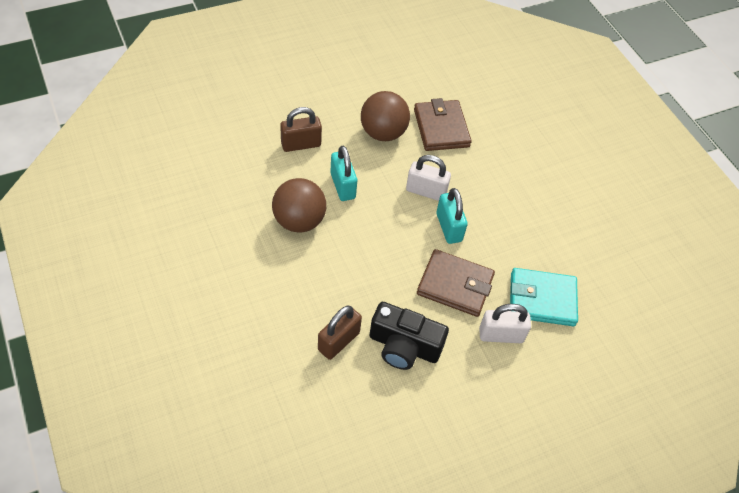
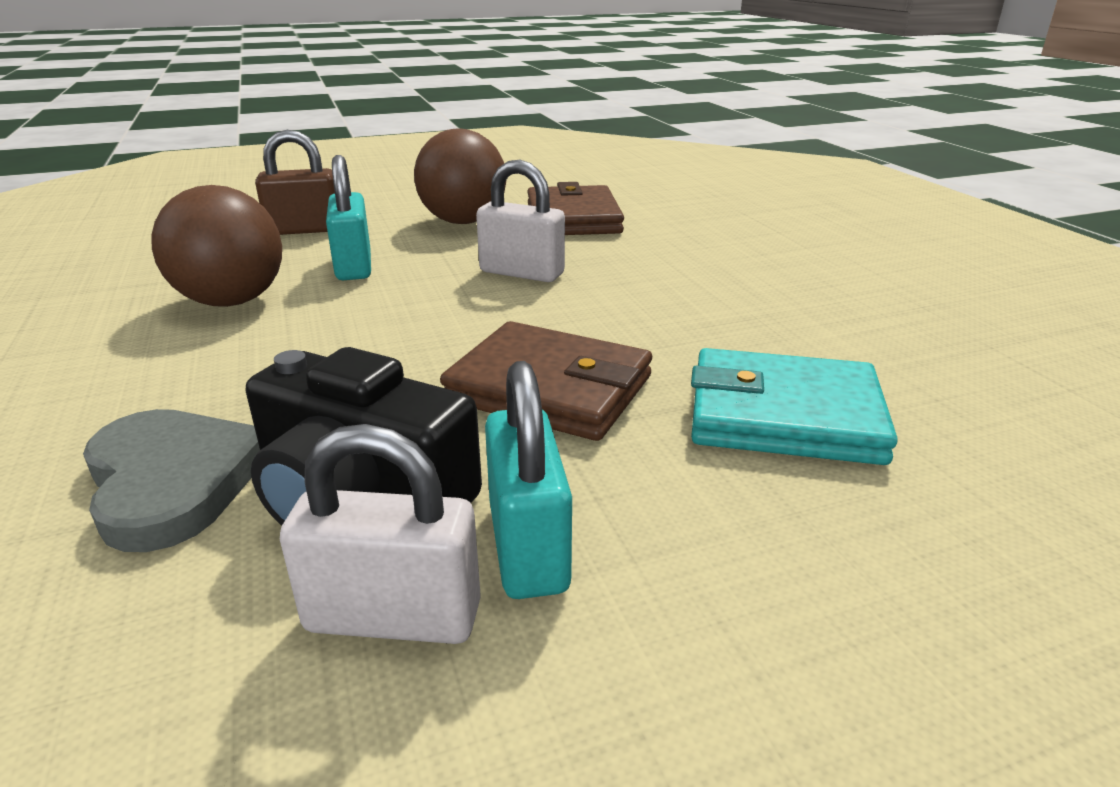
camera: 10 degrees right, 25 degrees down
brown padlock [318,306,362,360] -> grey heart [83,409,260,552]
turquoise padlock [436,188,468,244] -> turquoise padlock moved to [485,361,572,599]
white padlock [479,304,531,343] -> white padlock moved to [280,424,481,644]

